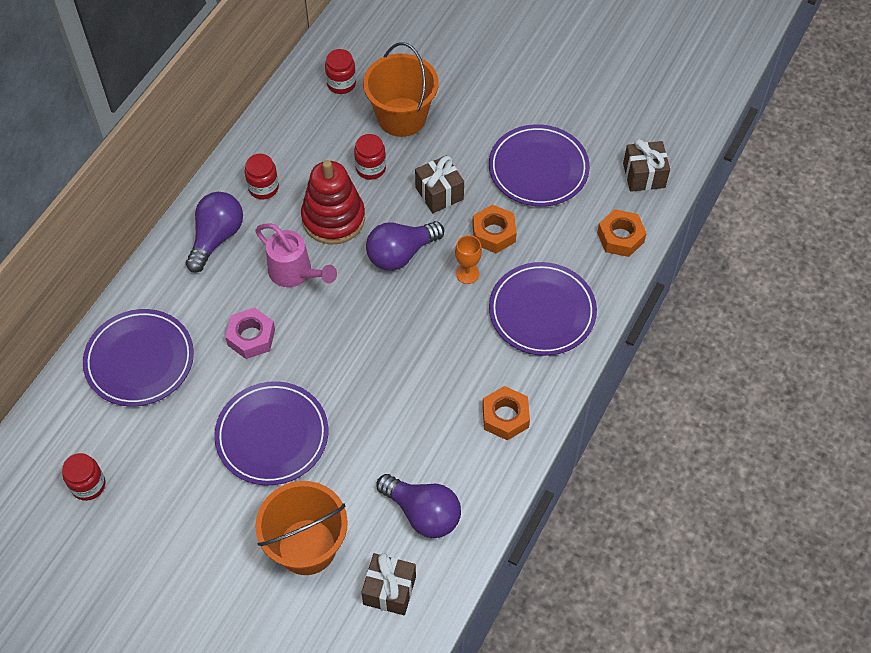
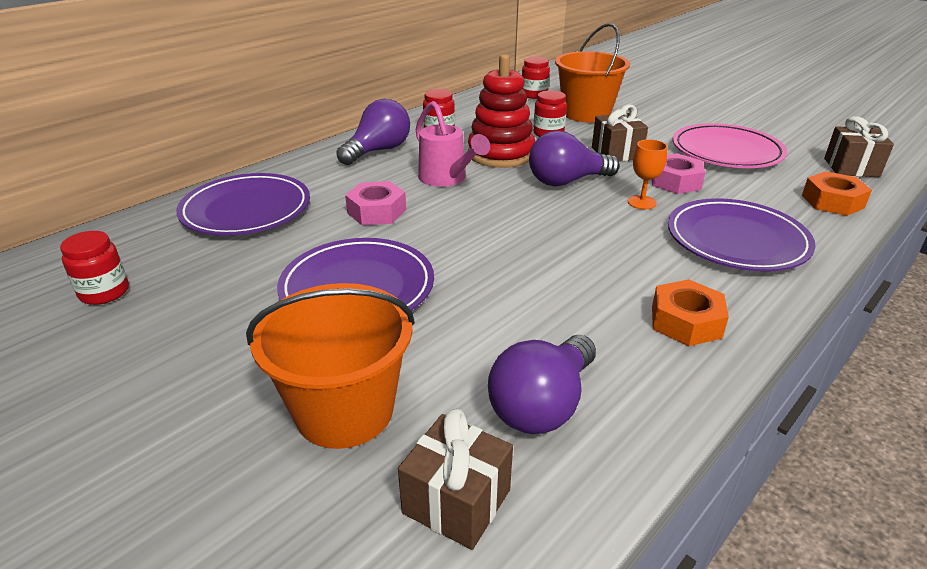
camera: 15 degrees right, 25 degrees down
purple light bulb [376,474,461,538] -> purple light bulb turned 75 degrees clockwise [488,335,596,434]
orange nut [472,204,517,253] -> pink nut [652,153,705,194]
purple plate [489,124,590,207] -> pink plate [673,123,787,168]

